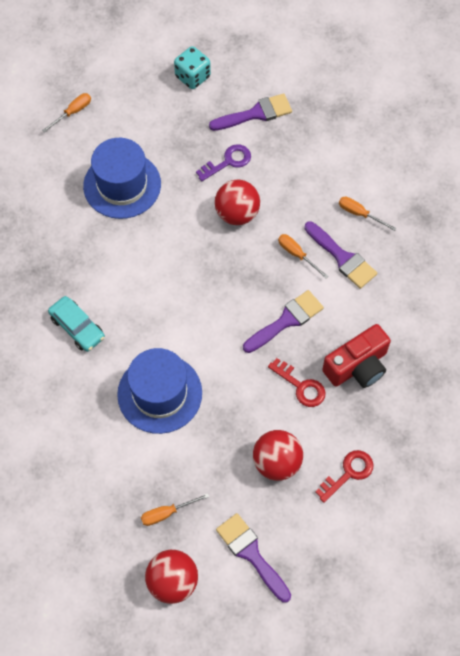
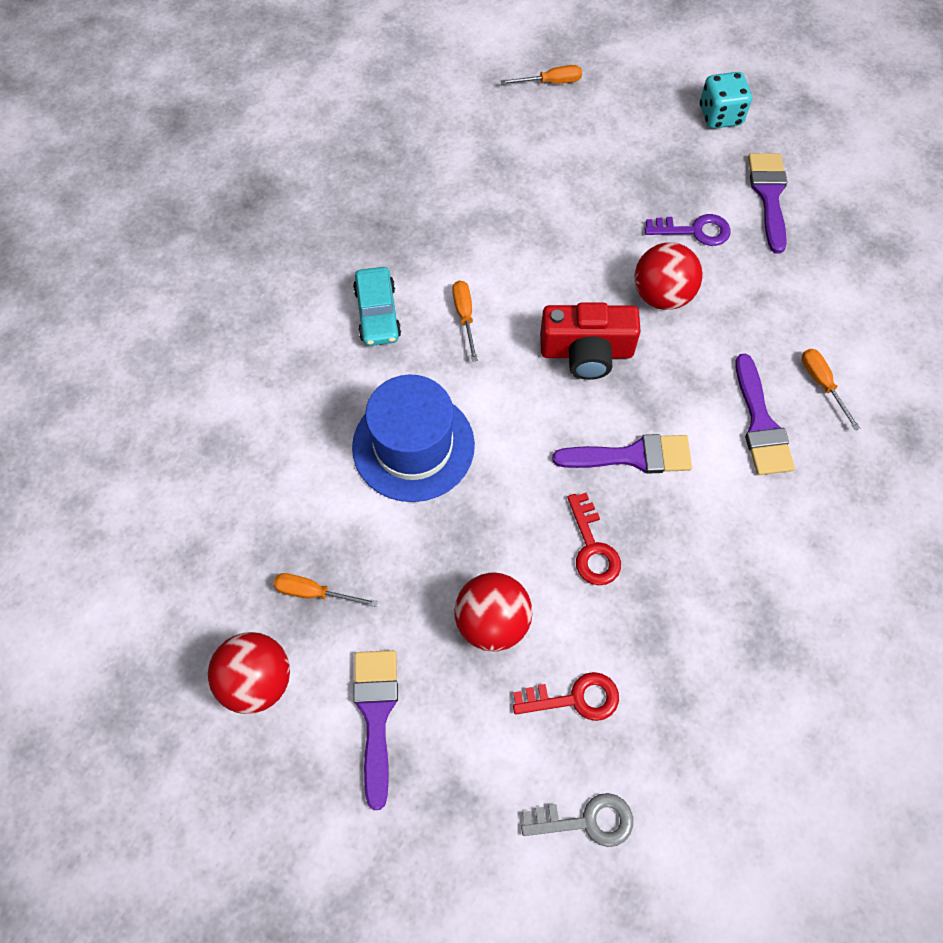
camera: 35 degrees right, 0 degrees up
blue hat [83,138,161,219] -> none
purple brush [209,93,292,131] -> purple brush turned 105 degrees counterclockwise [748,153,787,254]
orange screwdriver [278,234,329,279] -> orange screwdriver moved to [452,280,478,362]
red camera [322,324,391,388] -> red camera moved to [540,302,641,380]
none -> grey key [521,793,633,847]

